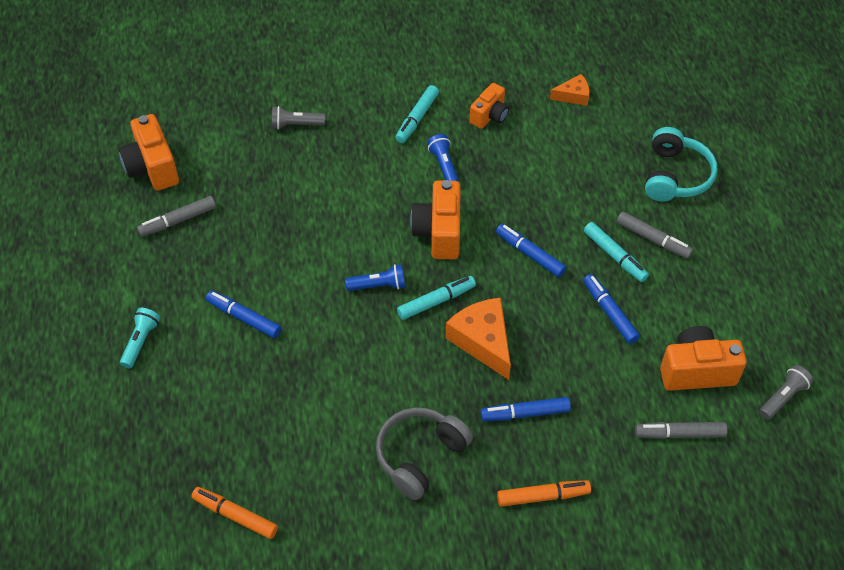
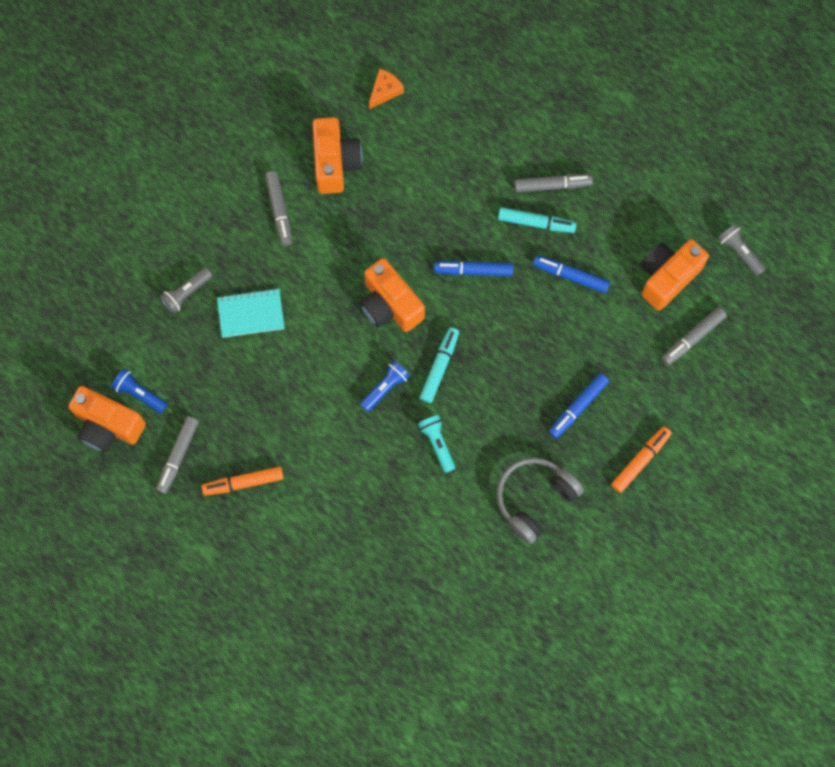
camera: 40 degrees left, 20 degrees up
turquoise flashlight [120,308,160,368] -> turquoise flashlight moved to [418,415,456,473]
orange marker [191,487,278,539] -> orange marker moved to [202,467,284,496]
blue marker [206,291,281,338] -> none
grey headphones [376,407,473,500] -> grey headphones turned 45 degrees clockwise [496,457,584,544]
turquoise marker [395,85,439,143] -> grey marker [265,171,292,246]
blue flashlight [427,134,459,182] -> blue flashlight moved to [111,369,167,413]
orange cheese [446,298,511,380] -> none
orange camera [470,83,509,129] -> orange camera [312,117,363,194], size x1.56
turquoise headphones [645,127,718,201] -> none
grey flashlight [759,365,813,420] -> grey flashlight turned 45 degrees counterclockwise [718,224,766,276]
none -> turquoise notebook [217,288,285,338]

